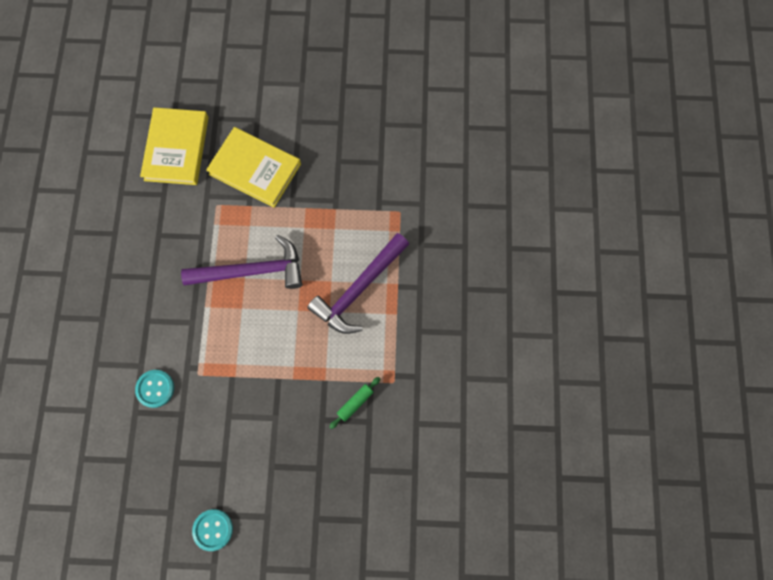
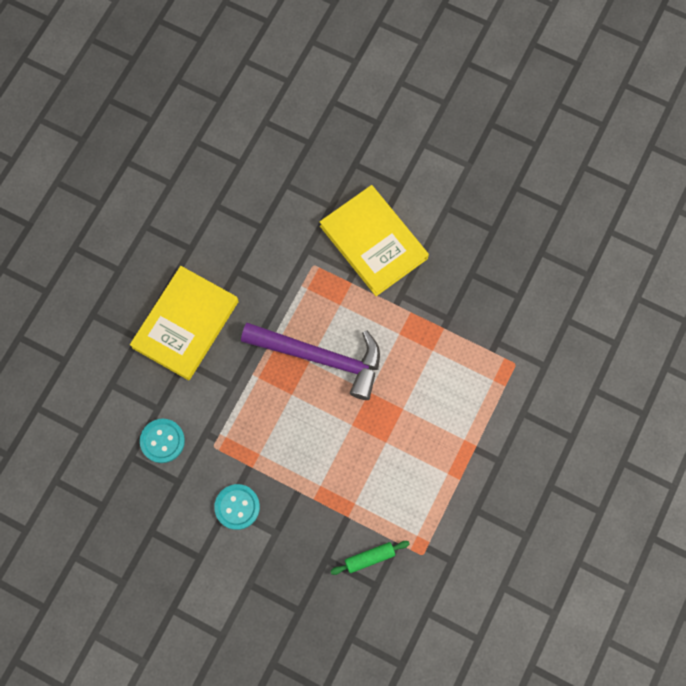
camera: 25 degrees right, 0 degrees up
yellow book [140,107,209,185] -> yellow book moved to [130,266,239,380]
turquoise button [192,509,233,551] -> turquoise button moved to [214,484,260,530]
purple hammer [307,233,409,334] -> none

